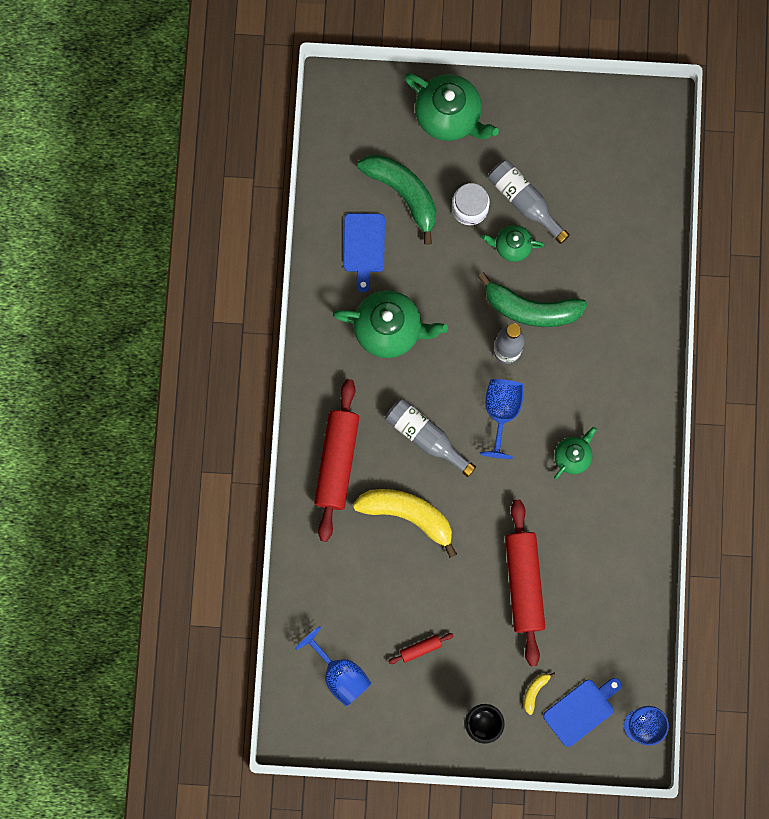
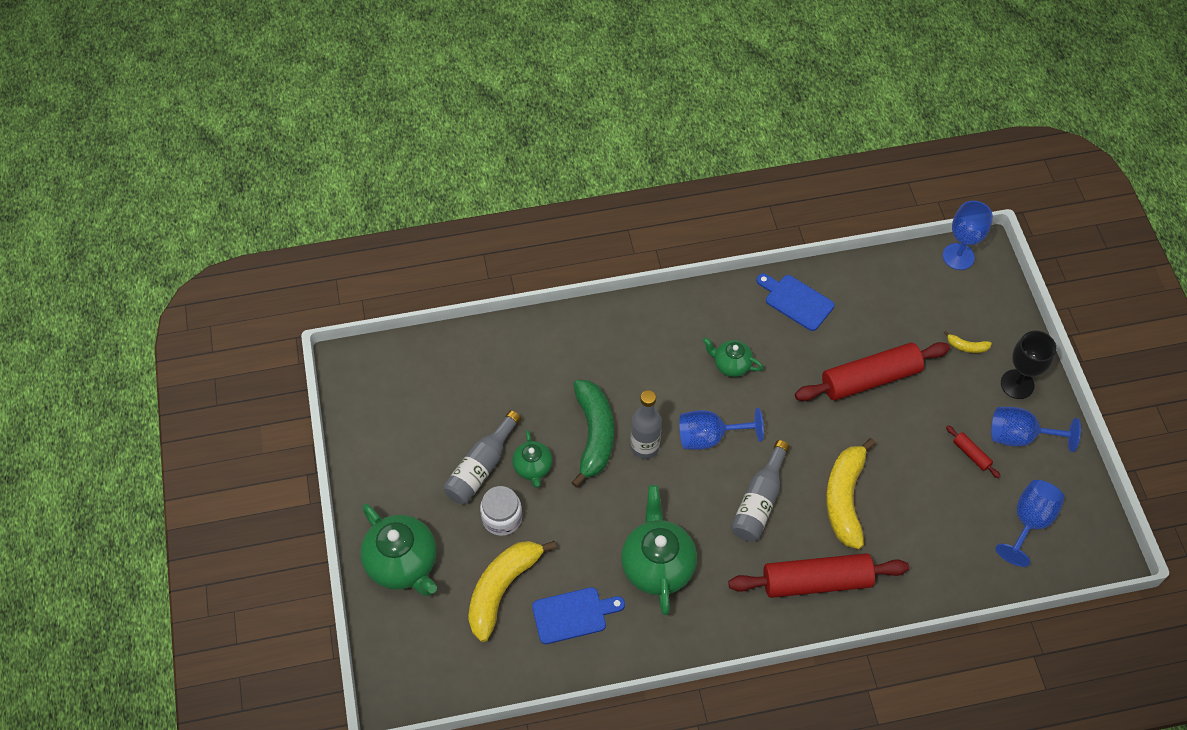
camera: 105 degrees left, 20 degrees down
green banana [357,155,437,245] -> yellow banana [468,541,557,642]
green teapot [404,73,499,141] -> green teapot turned 120 degrees clockwise [360,504,437,596]
blue cutting board [543,678,622,747] -> blue cutting board moved to [756,274,834,331]
none -> blue goblet [991,407,1081,452]

